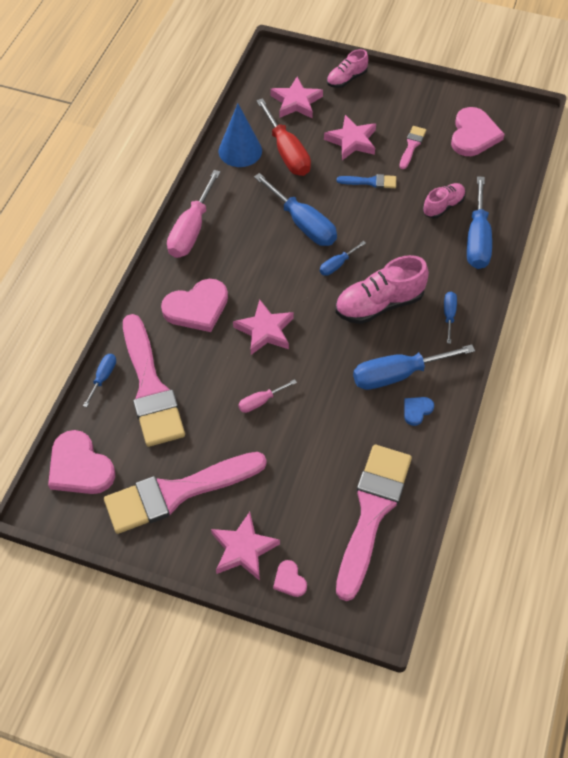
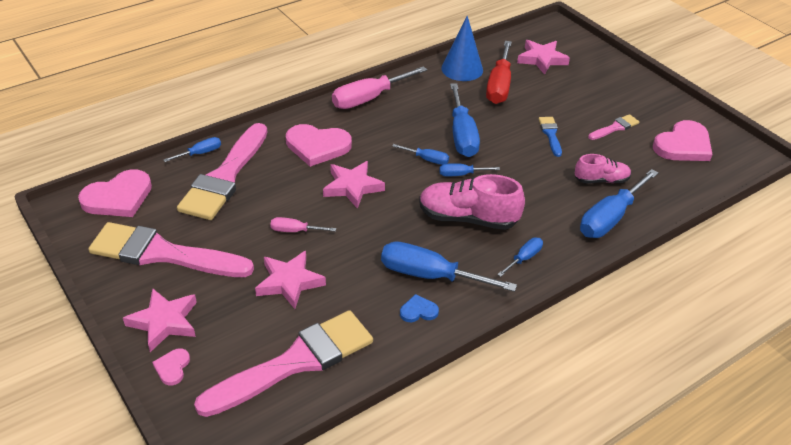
camera: 35 degrees right, 15 degrees down
pink heart [48,430,115,494] -> pink heart turned 120 degrees counterclockwise [78,169,152,217]
pink star [324,115,376,160] -> pink star moved to [255,251,326,309]
pink shoe [327,49,368,88] -> none
blue brush [337,174,396,188] -> blue brush turned 135 degrees counterclockwise [539,117,562,157]
none -> blue screwdriver [392,144,449,165]

